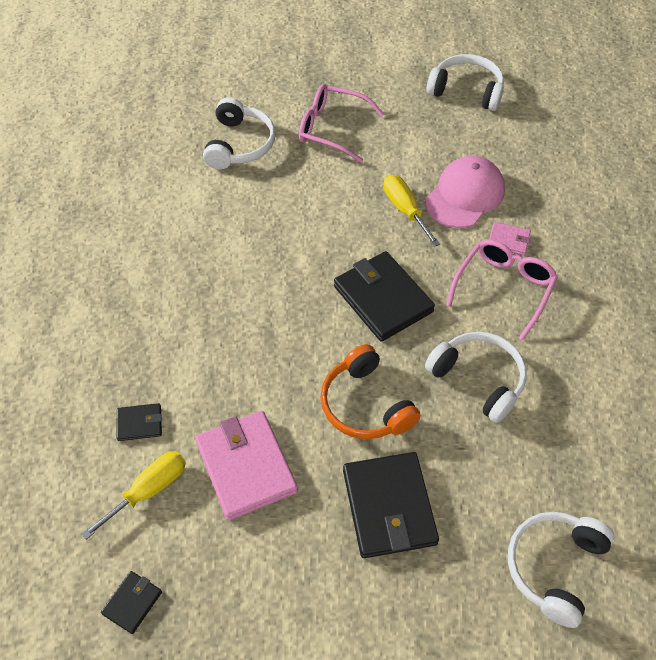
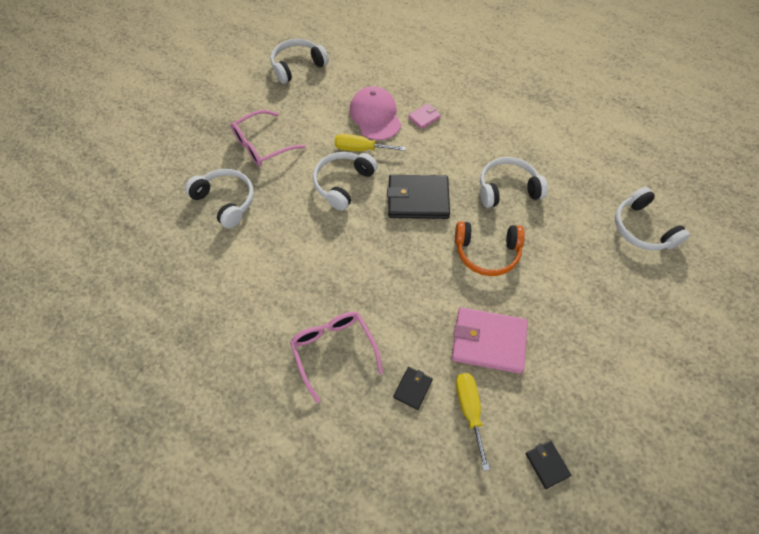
camera: 55 degrees left, 5 degrees up
black wallet [343,452,439,558] -> none
pink glasses [446,240,558,340] -> pink glasses moved to [290,312,383,403]
none -> white headphones [313,152,378,211]

